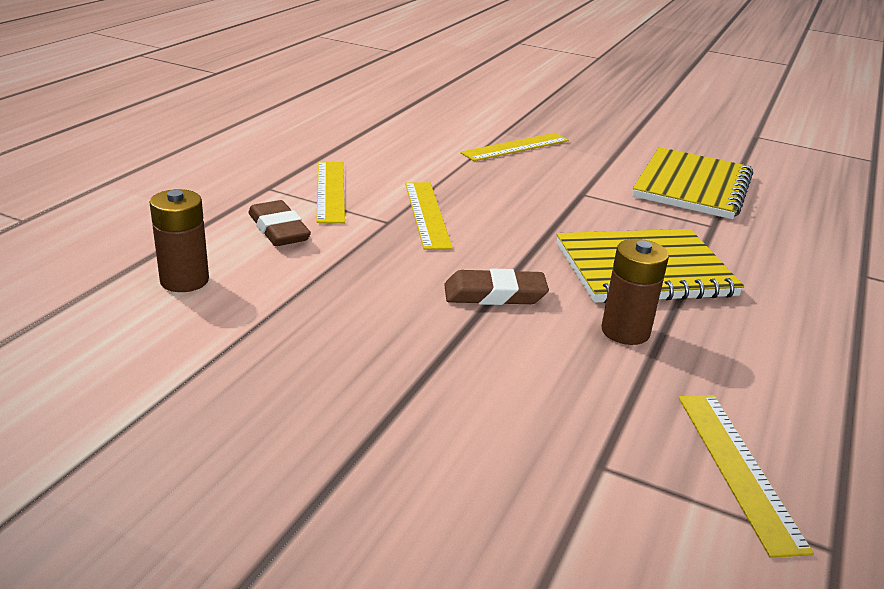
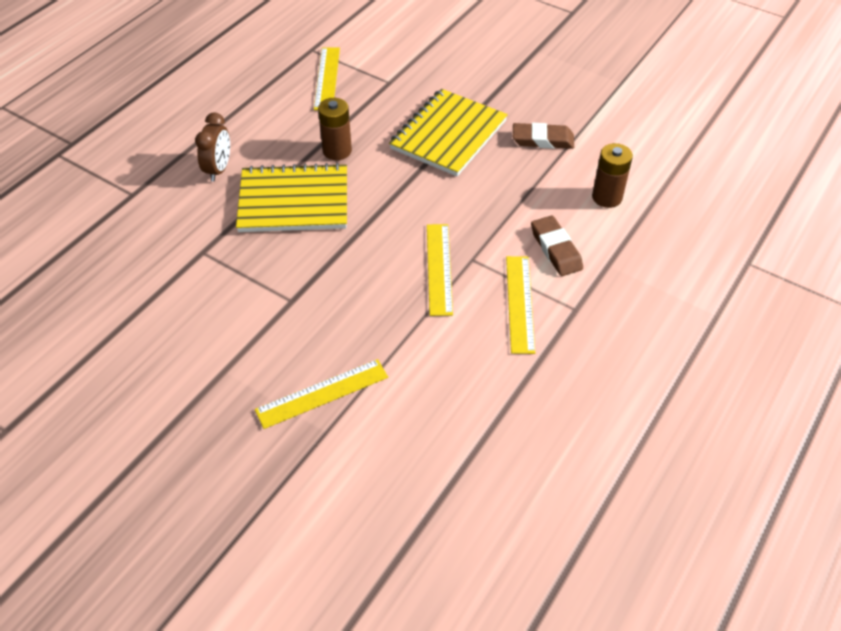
camera: 170 degrees left, 20 degrees up
brown eraser [444,268,549,305] -> brown eraser moved to [513,123,574,149]
yellow notebook [632,147,753,219] -> yellow notebook moved to [389,89,508,176]
none -> brown clock [195,113,230,182]

